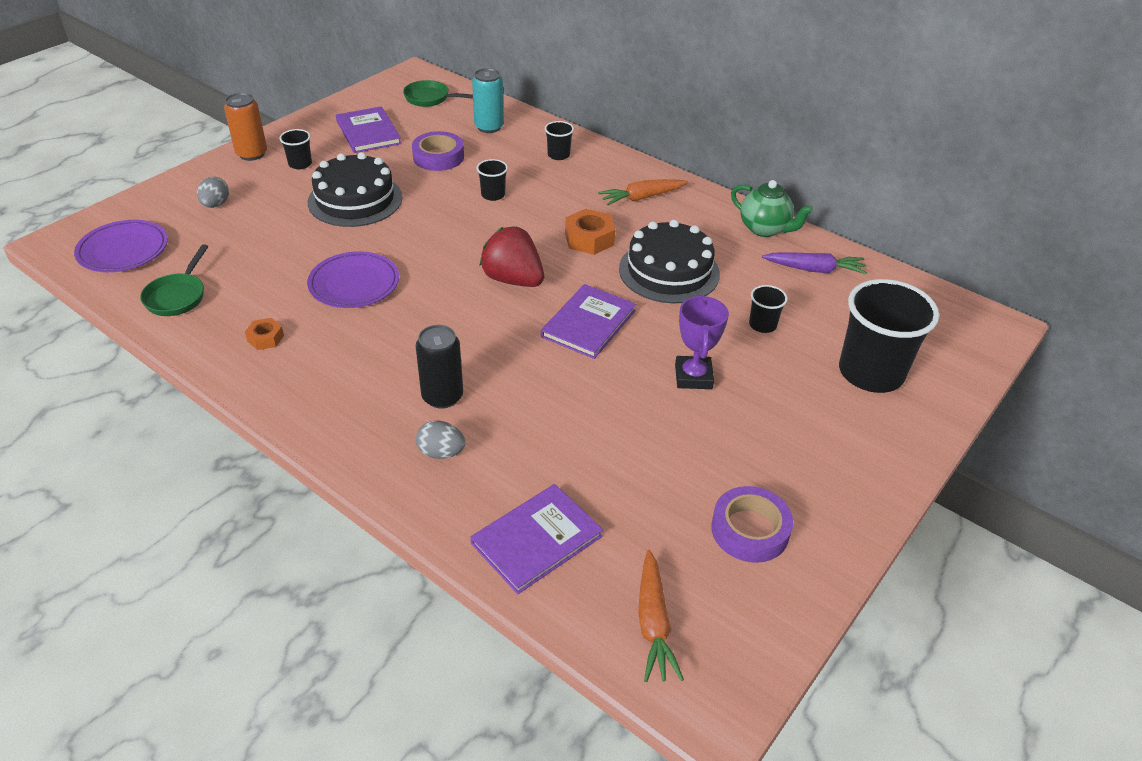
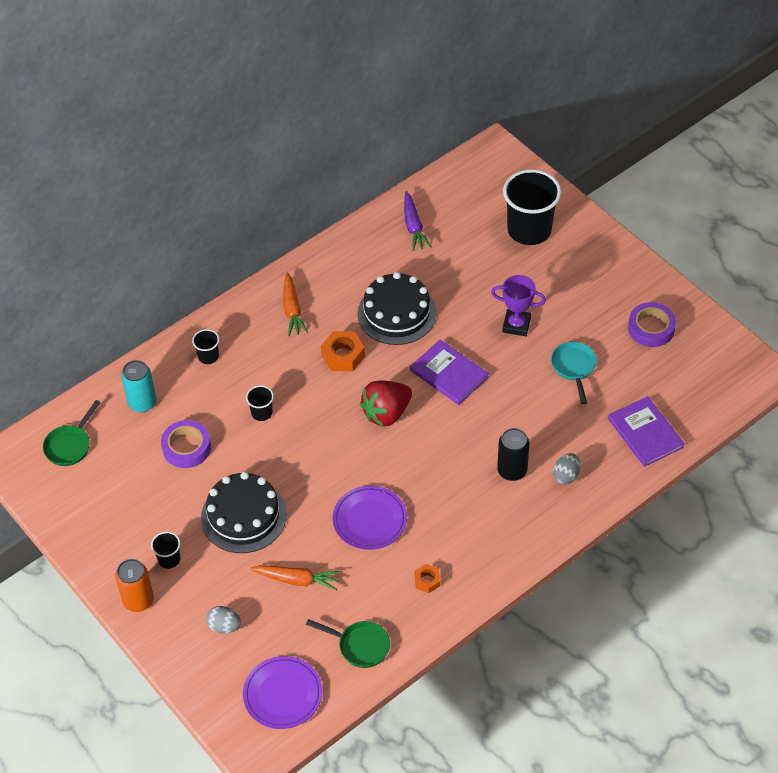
camera: 75 degrees left, 10 degrees up
purple book [336,106,401,153] -> none
orange carrot [638,550,684,682] -> orange carrot moved to [250,565,340,590]
green teapot [731,180,814,237] -> none
black cup [749,285,788,333] -> none
purple carrot [762,252,867,274] -> purple carrot turned 150 degrees clockwise [404,191,432,251]
none -> turquoise pan [551,342,597,404]

